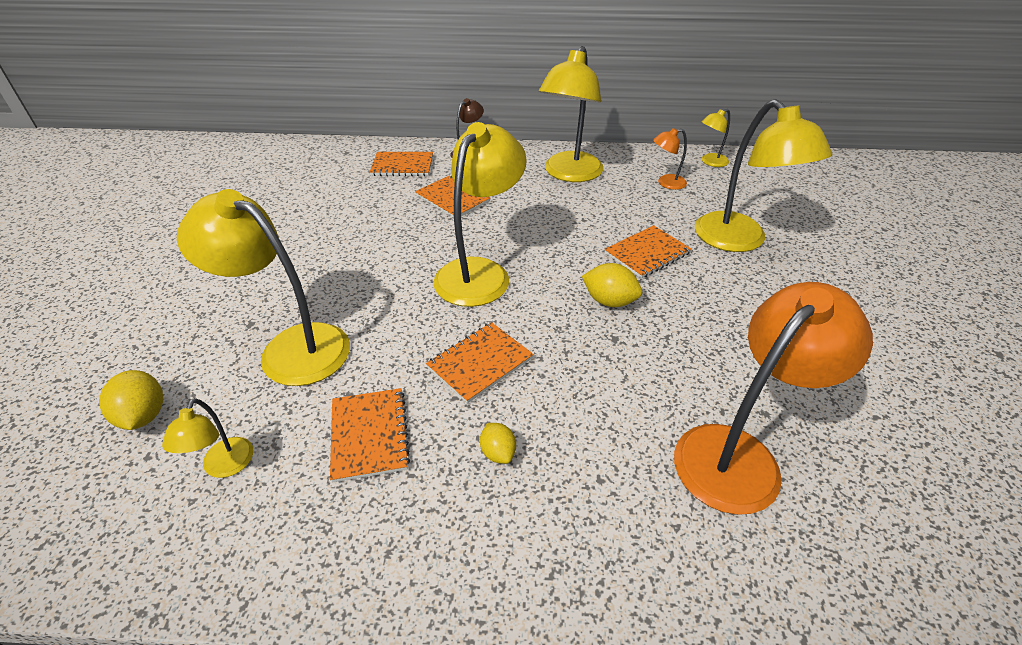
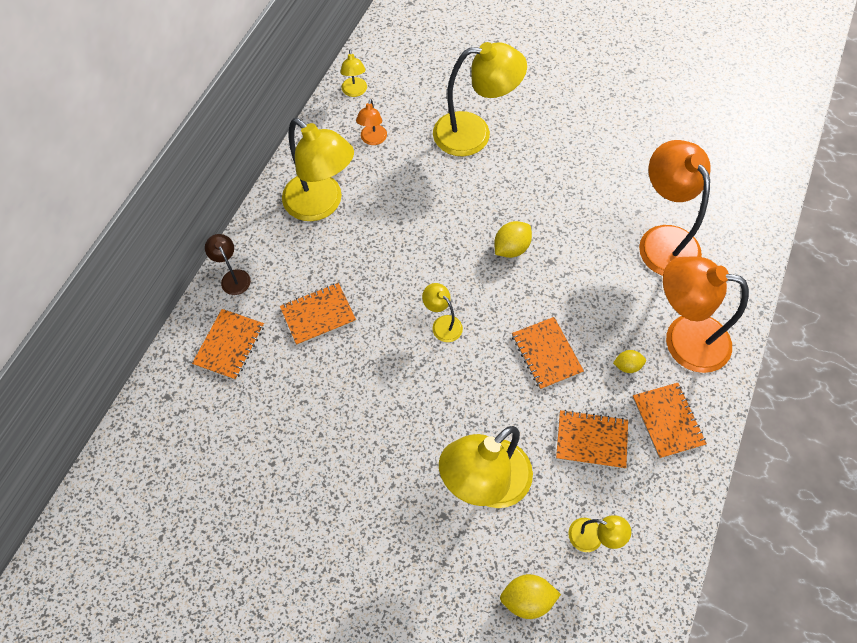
camera: 70 degrees left, 20 degrees up
yellow lamp [433,122,527,307] -> yellow lamp [422,283,463,342], size x0.47
orange notebook [604,225,692,279] -> orange notebook moved to [632,383,707,459]
none -> orange lamp [663,256,749,373]

